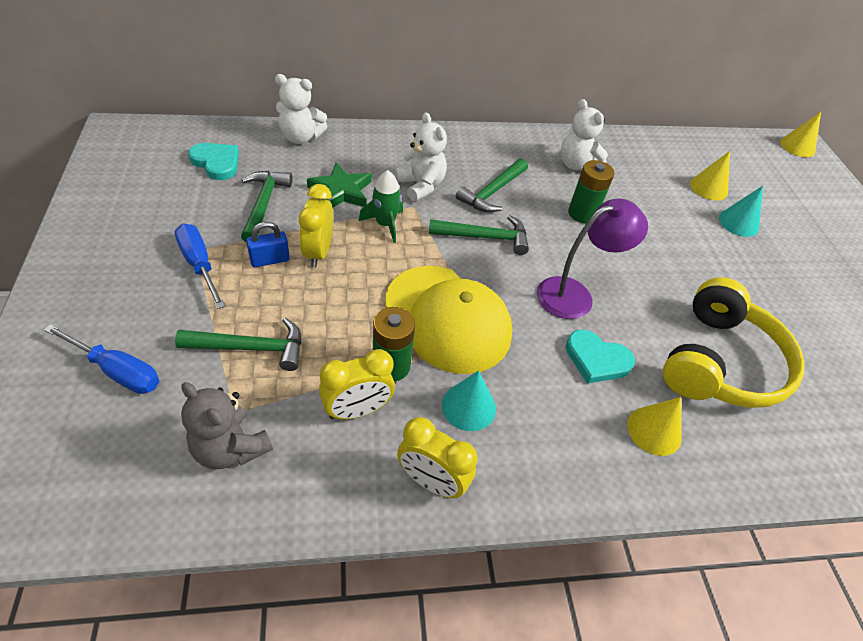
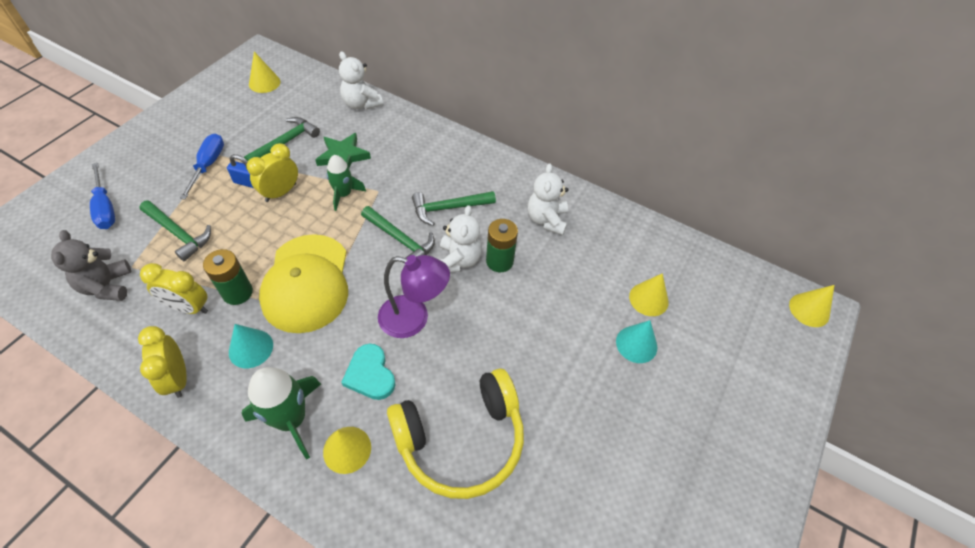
camera: 40 degrees right, 5 degrees up
turquoise heart [188,143,239,180] -> none
white teddy bear [395,113,447,201] -> white teddy bear moved to [438,205,482,272]
none -> green rocket [241,367,321,460]
none -> yellow cone [249,52,280,93]

